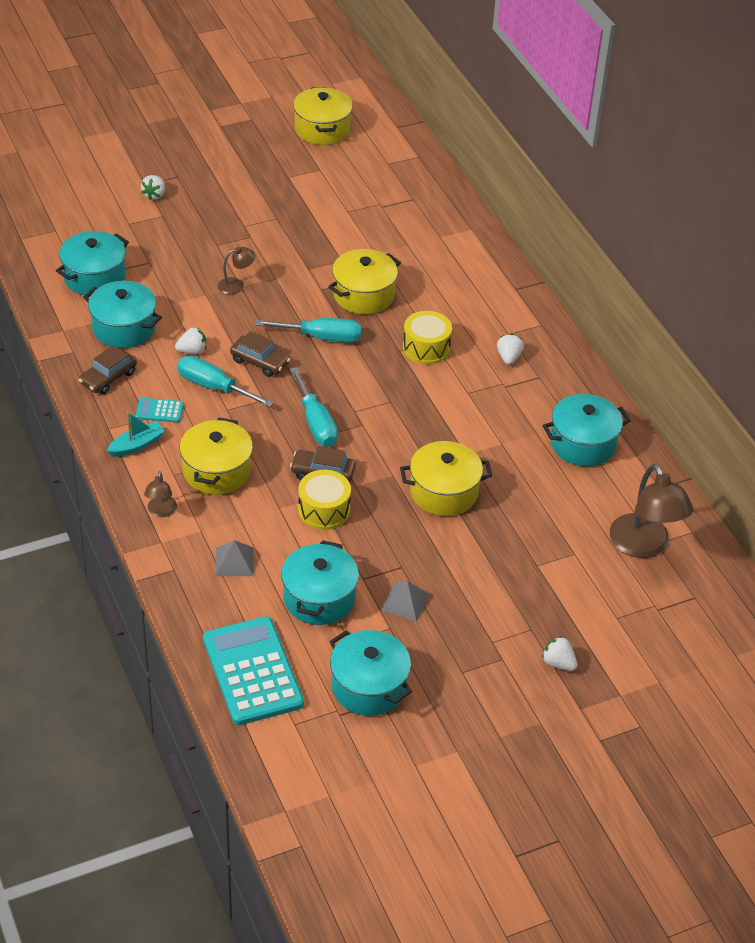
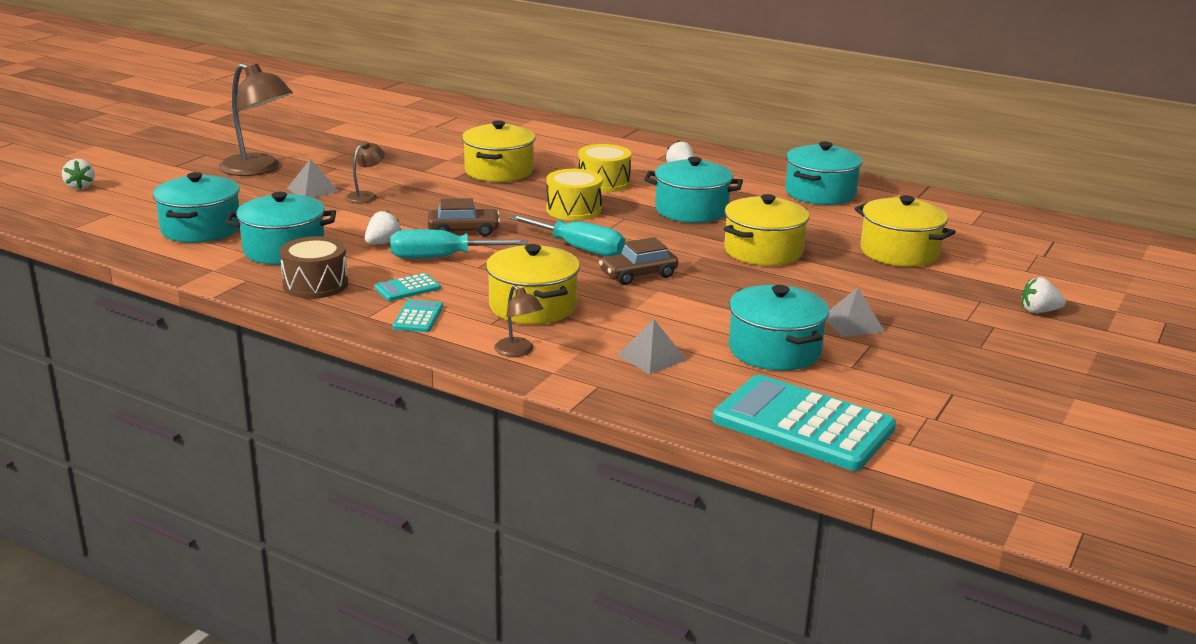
camera: 35 degrees left, 20 degrees down
brown car [79,346,137,394] -> brown drum [280,236,348,299]
turquoise boat [107,412,165,457] -> turquoise calculator [392,300,443,332]
white strawberry [141,175,165,200] -> white strawberry moved to [62,159,95,190]
turquoise screwdriver [255,318,361,343] -> none
yellow pot [293,87,353,145] -> yellow pot moved to [855,195,956,267]
yellow drum [298,470,351,530] -> yellow drum moved to [546,169,602,220]
turquoise pot [329,630,412,716] -> turquoise pot moved to [644,157,743,223]
brown lamp [610,464,693,558] -> brown lamp moved to [219,63,293,176]
none -> grey pyramid [287,159,339,198]

